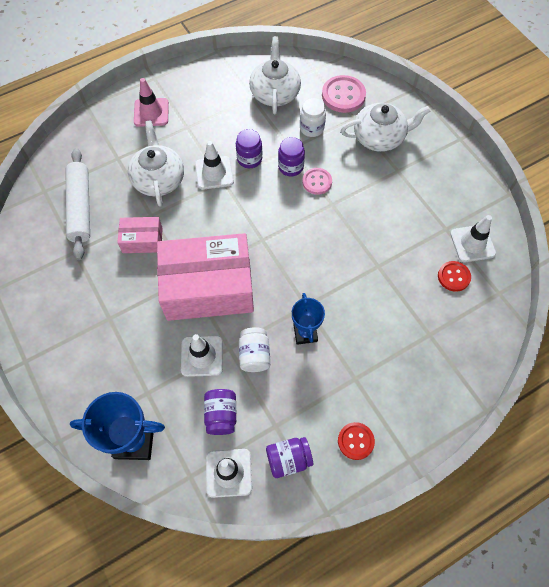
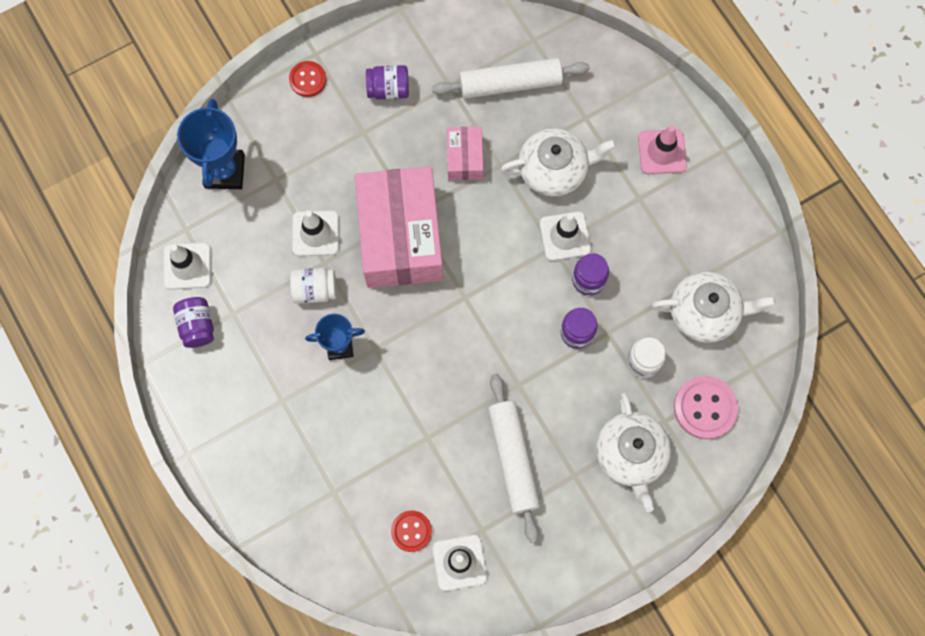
camera: 90 degrees right, 10 degrees up
purple jar [204,389,236,435] -> purple jar moved to [366,65,409,99]
pink button [302,168,332,195] -> none
red button [338,422,375,460] -> red button moved to [289,61,326,97]
none -> white rolling pin [488,374,540,543]

